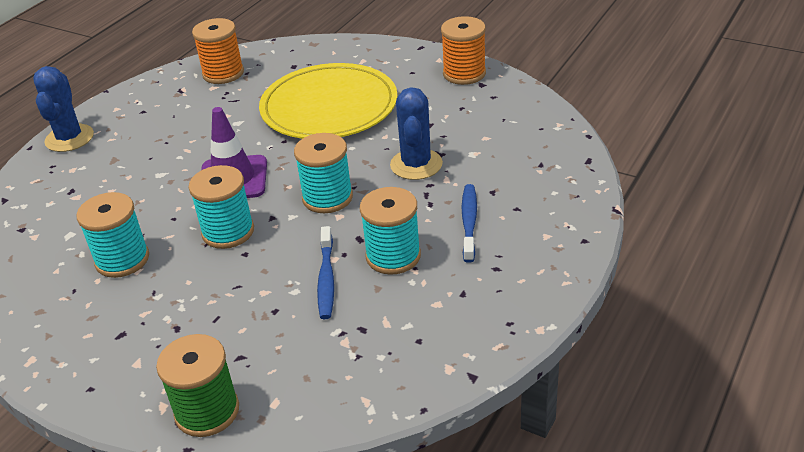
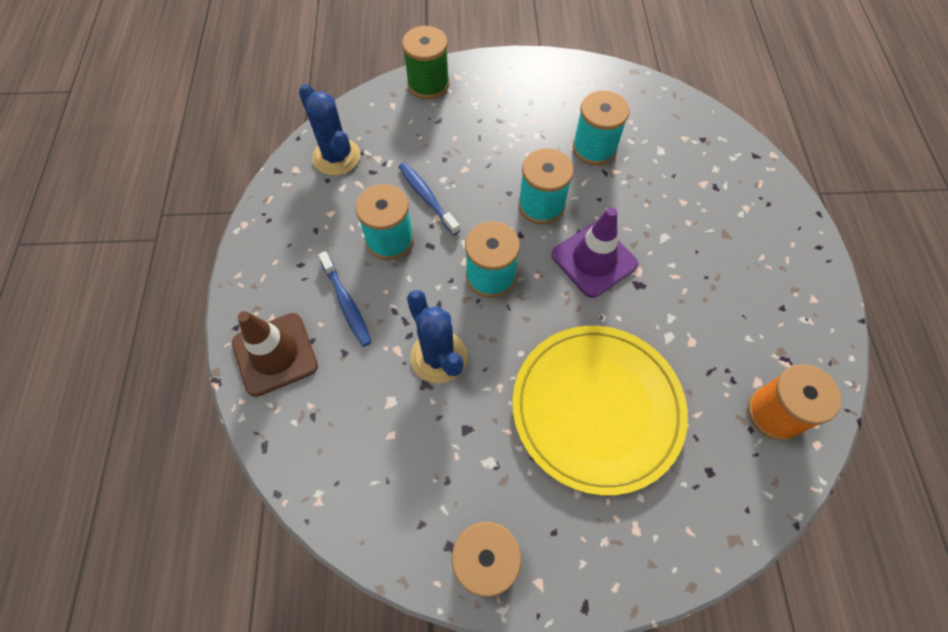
camera: 145 degrees right, 25 degrees up
blue cactus [33,66,94,152] -> blue cactus moved to [299,84,360,176]
none -> brown traffic cone [232,311,318,397]

